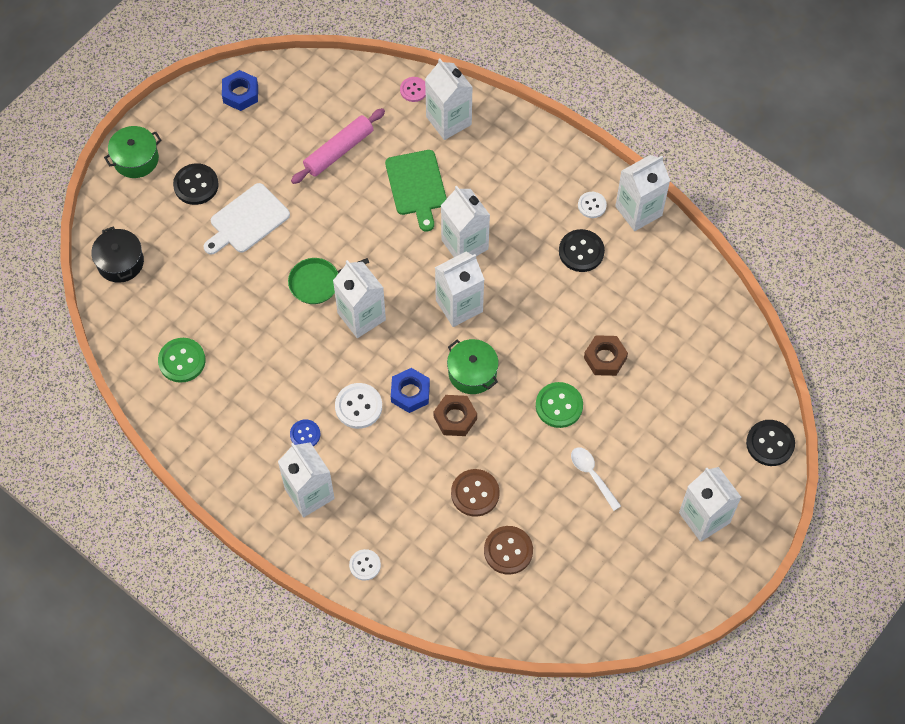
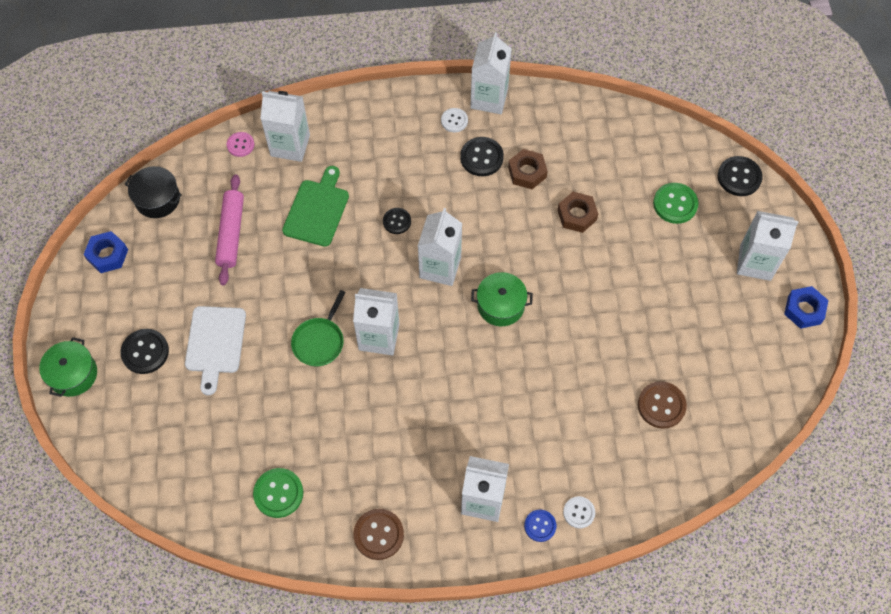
camera: 45 degrees left, 0 degrees up
black pot [91,227,144,283] -> black pot moved to [125,166,182,218]
blue button [290,419,320,446] -> blue button moved to [524,510,556,542]
white button [335,383,382,429] -> none
green cutting board [385,150,447,232] -> green cutting board turned 105 degrees counterclockwise [282,166,349,247]
blue nut [391,368,430,413] -> blue nut moved to [784,286,829,329]
brown nut [434,395,477,436] -> brown nut moved to [508,149,547,189]
white carton [441,186,490,257] -> black button [383,208,411,234]
brown button [451,469,500,517] -> brown button moved to [353,509,404,560]
green button [536,382,583,428] -> green button moved to [653,183,698,224]
white spoon [571,447,621,511] -> none

